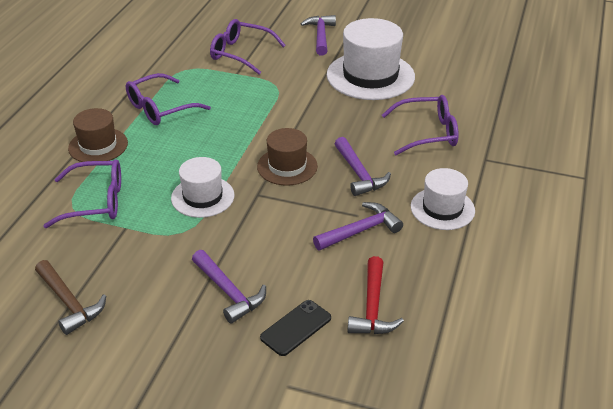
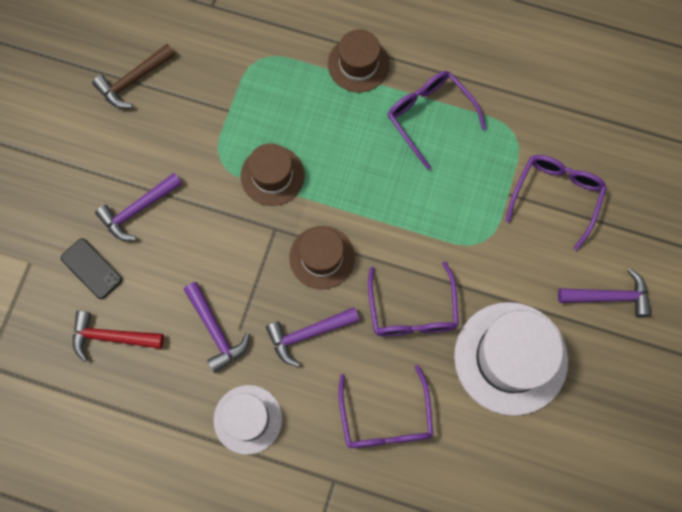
camera: 90 degrees right, 35 degrees up
purple glasses [43,159,121,228] -> purple glasses moved to [368,261,459,336]
white hat [171,157,234,218] -> brown hat [241,143,304,206]

